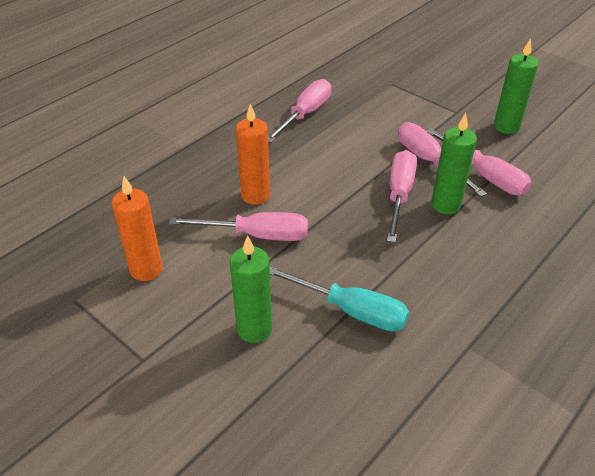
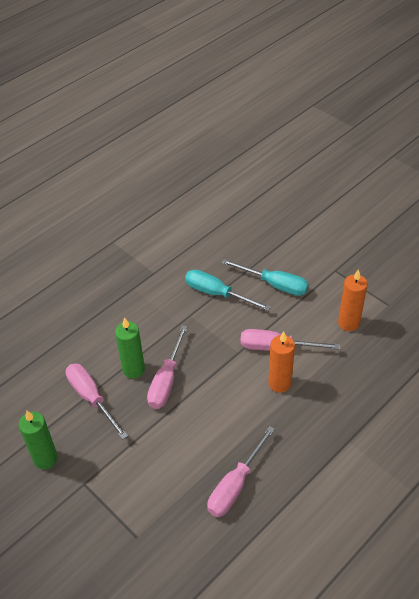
camera: 175 degrees left, 5 degrees up
green candle [230,235,272,343] -> turquoise screwdriver [221,259,309,296]
pink screwdriver [398,122,487,197] -> none

